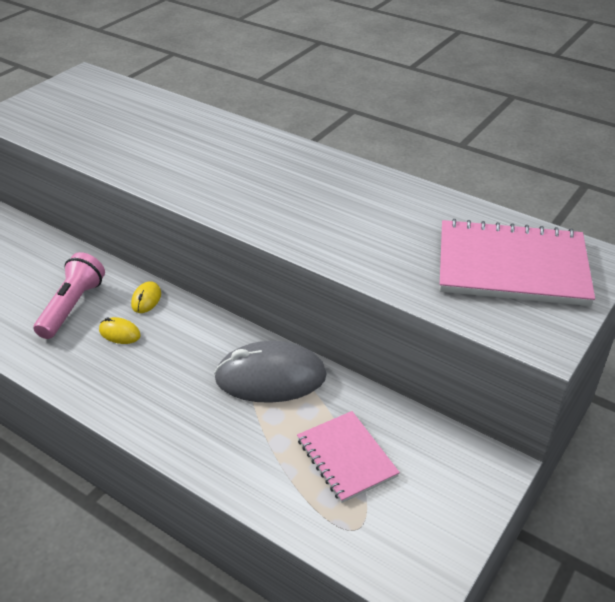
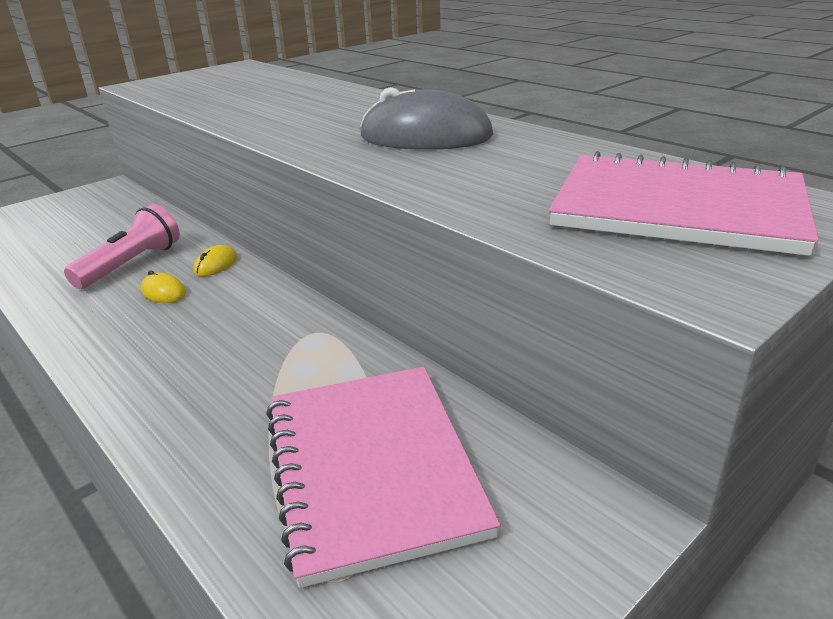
camera: 15 degrees right, 10 degrees down
grey mouse [214,341,327,403] -> grey mouse moved to [360,87,493,150]
pink notebook [297,411,400,503] -> pink notebook [266,367,501,588], size x1.69

